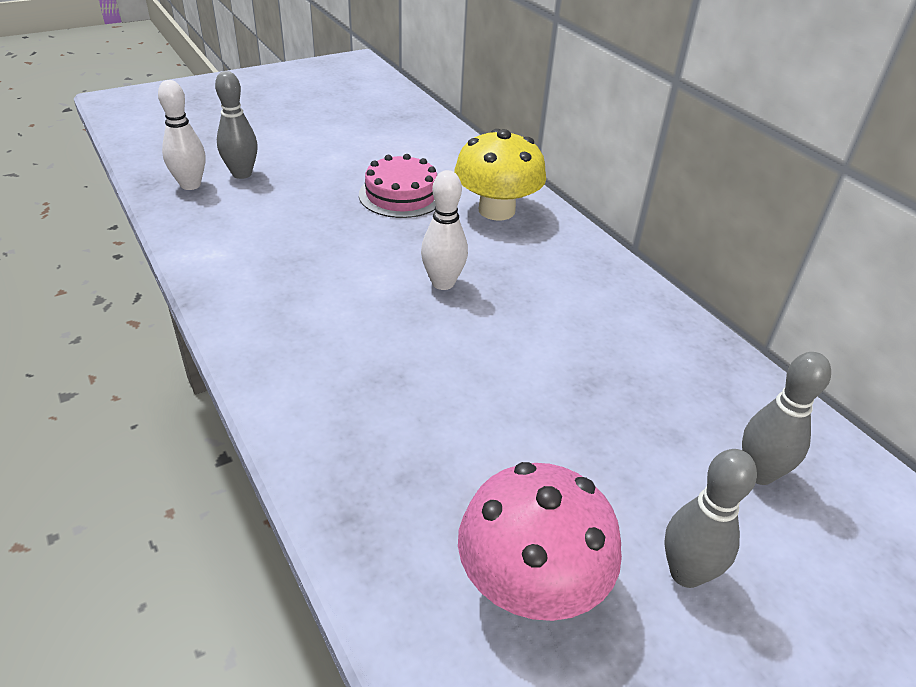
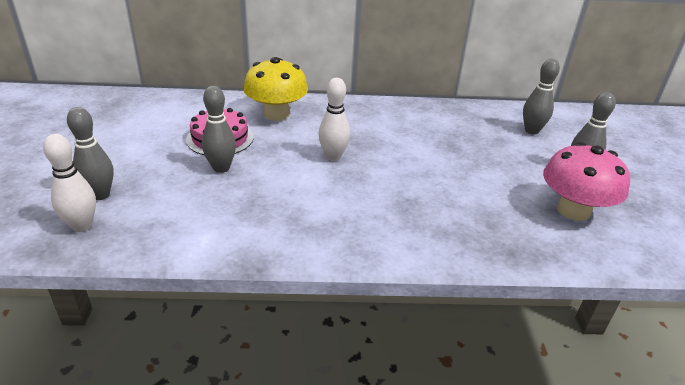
camera: 60 degrees left, 5 degrees down
none -> grey bowling pin [202,86,236,173]

